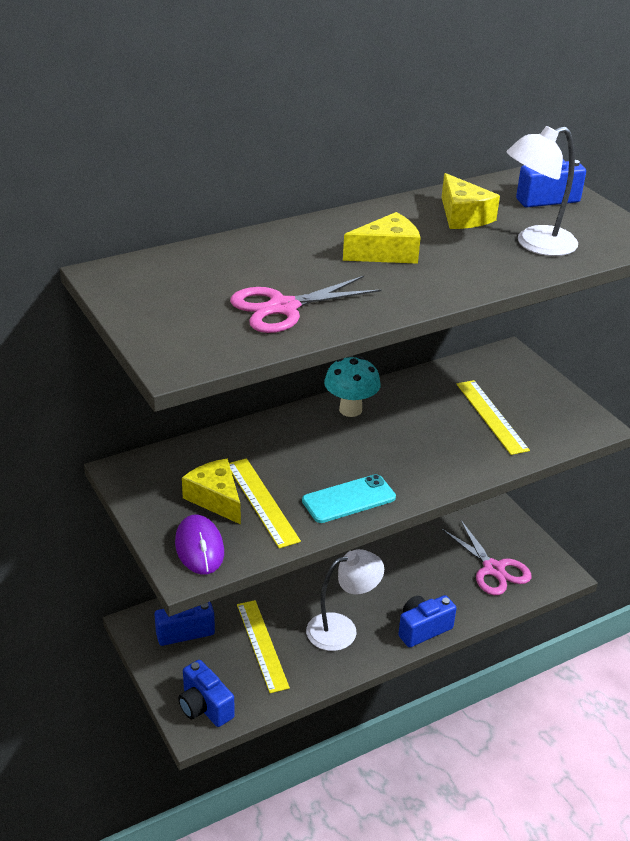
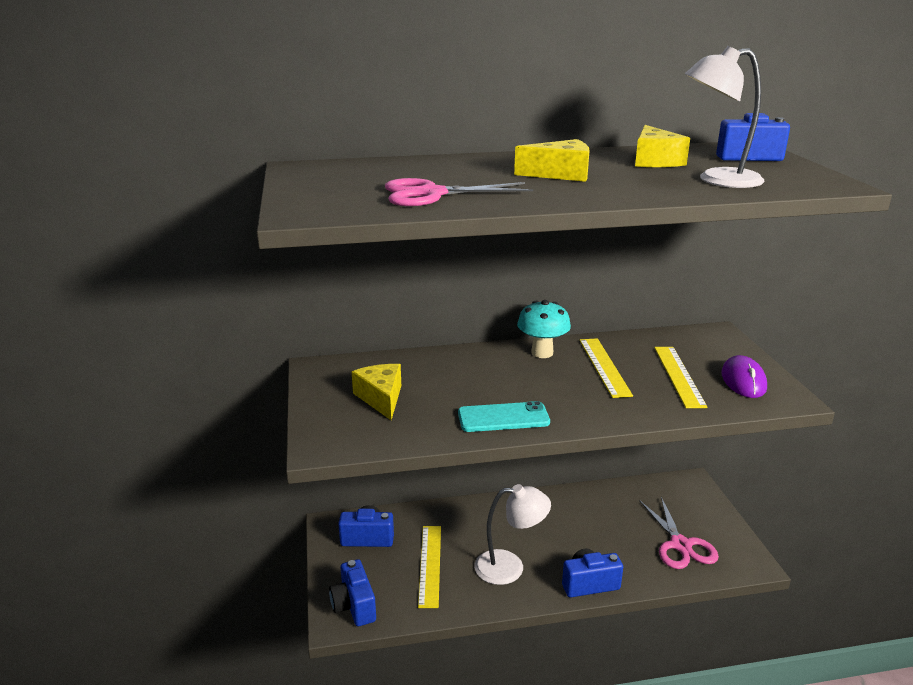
camera: 20 degrees right, 10 degrees down
purple mouse [175,515,224,575] -> purple mouse moved to [721,355,767,398]
yellow ruler [229,458,301,548] -> yellow ruler moved to [579,338,633,398]

